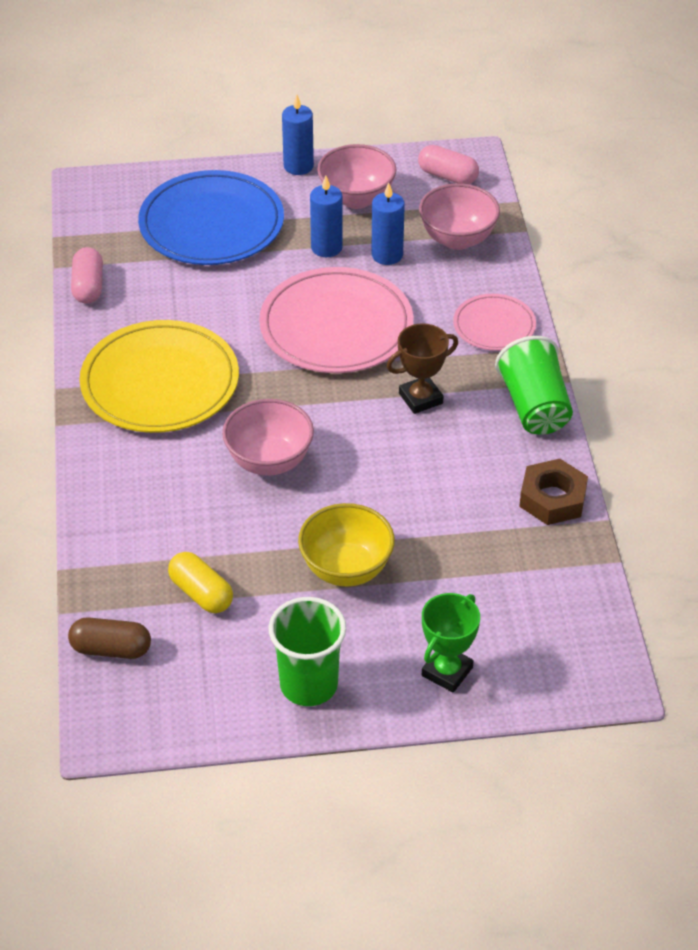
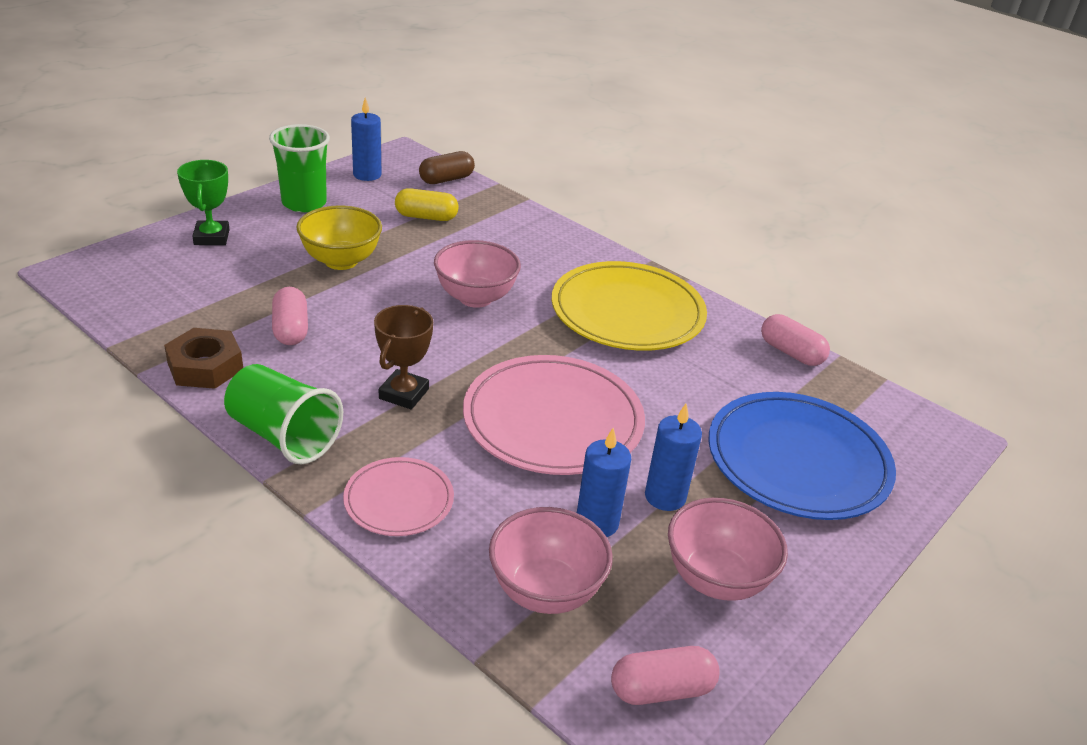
camera: 135 degrees right, 10 degrees down
blue candle [282,94,314,175] -> blue candle moved to [351,97,382,181]
none -> pink capsule [272,287,308,345]

